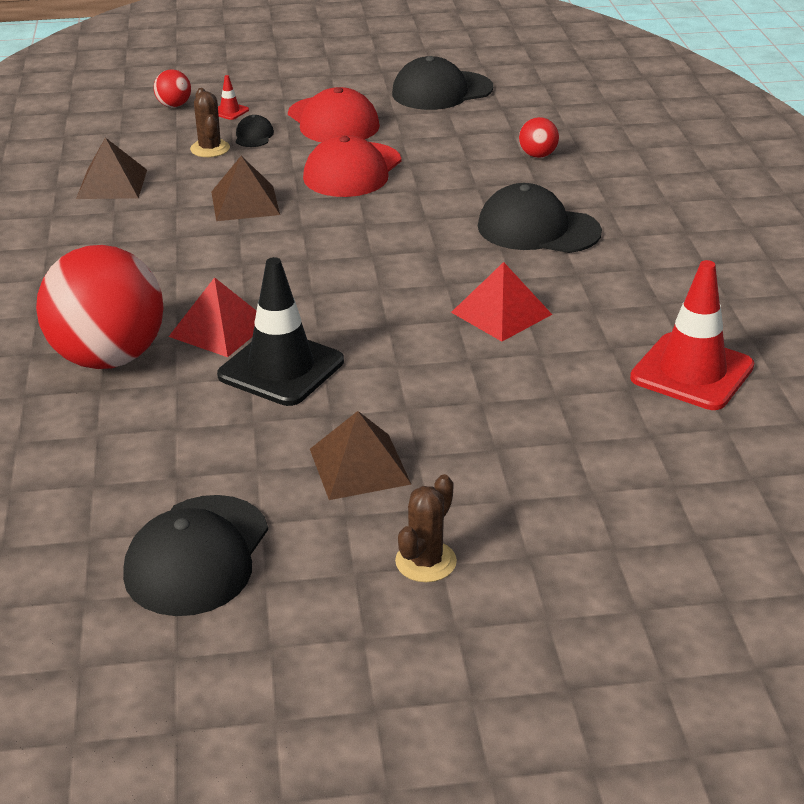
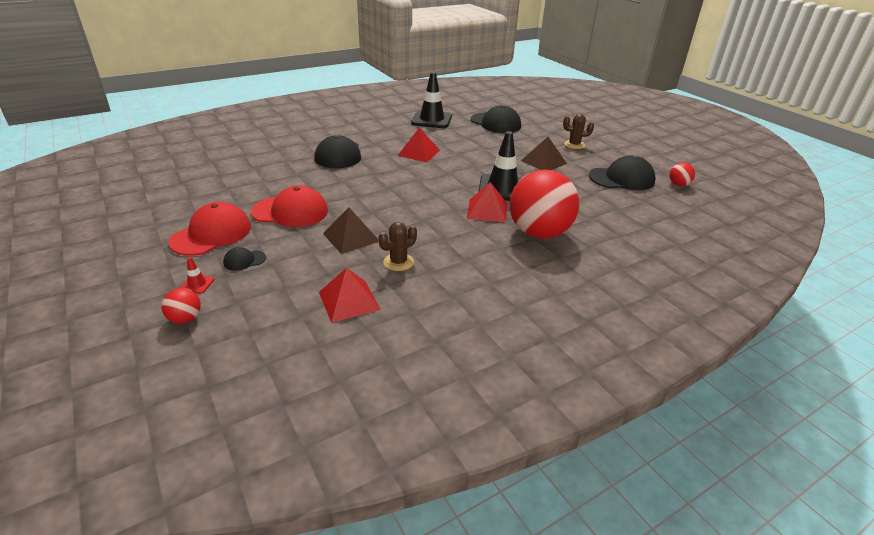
camera: 115 degrees left, 0 degrees up
brown pyramid [76,137,147,199] -> red pyramid [319,268,381,323]
brown cactus [190,88,230,157] -> brown cactus moved to [379,222,417,271]
black cap [392,56,493,110] -> black cap moved to [471,105,521,133]
red ball [519,117,559,158] -> red ball moved to [670,162,695,186]
red traffic cone [630,260,754,410] -> black traffic cone [411,72,452,128]

